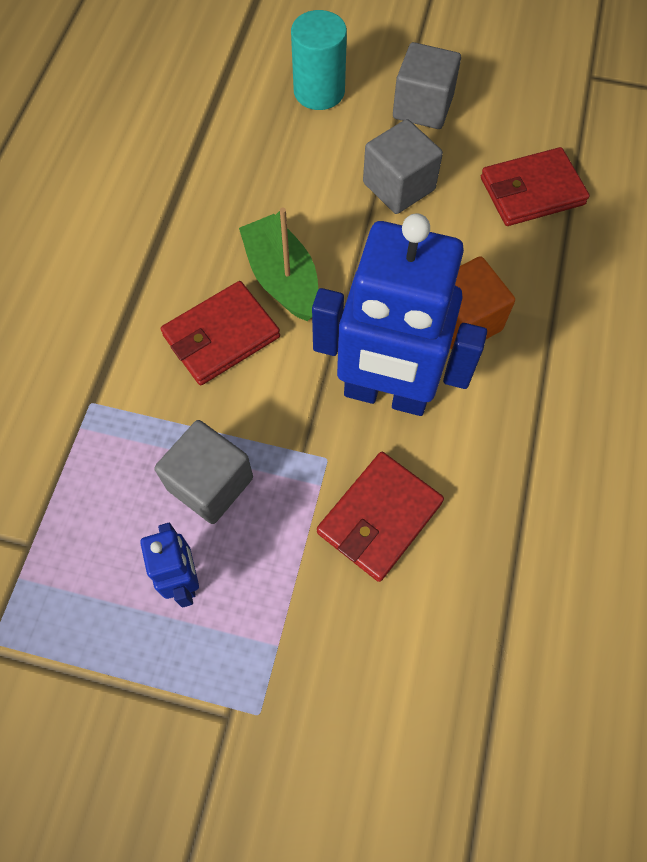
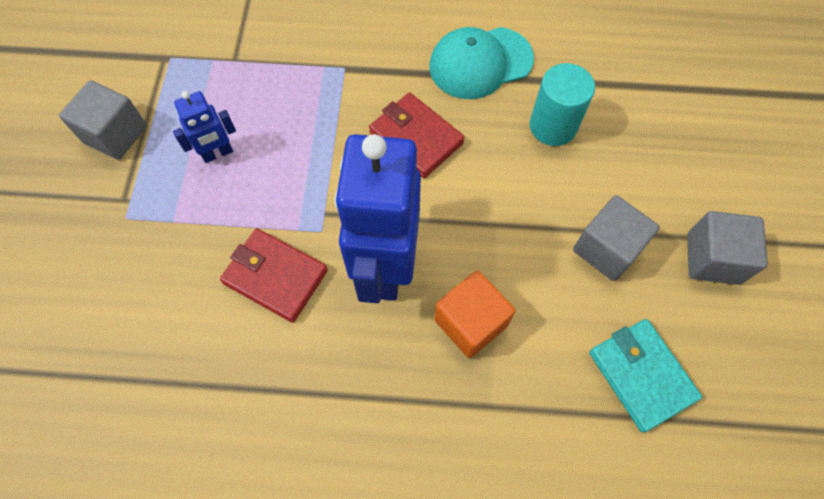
camera: 80 degrees right, 0 degrees up
grey cube [154,420,253,524] -> grey cube moved to [59,80,147,160]
green boat [239,208,318,321] -> none
turquoise cylinder [291,10,347,110] -> turquoise cylinder moved to [530,63,595,146]
red wallet [481,147,590,226] -> turquoise wallet [589,319,702,433]
none -> turquoise cap [429,27,534,99]

